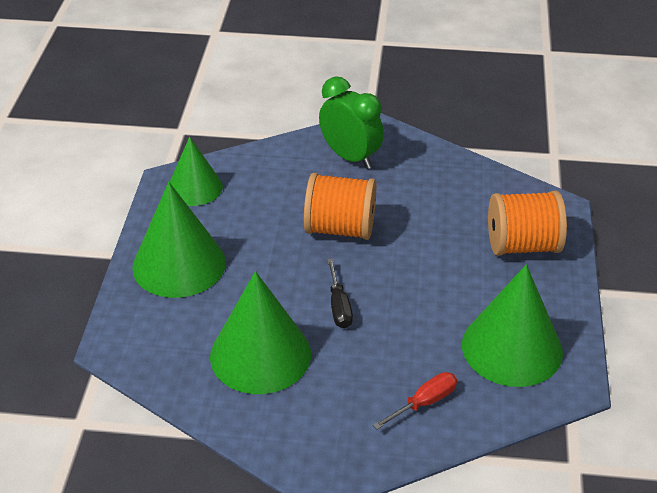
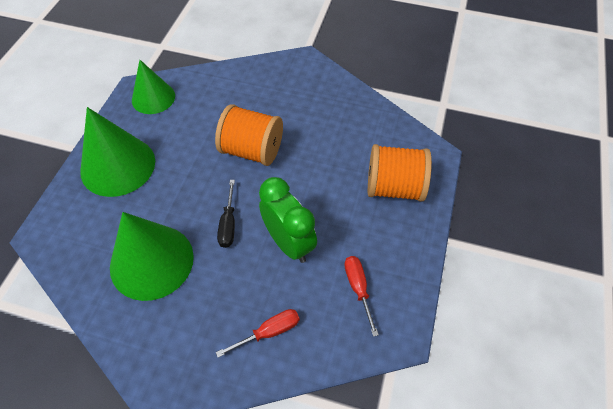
camera: 10 degrees right, 15 degrees up
green clock [319,76,384,169] -> green clock moved to [259,177,317,263]
green cone [462,264,563,387] -> red screwdriver [344,256,379,337]

